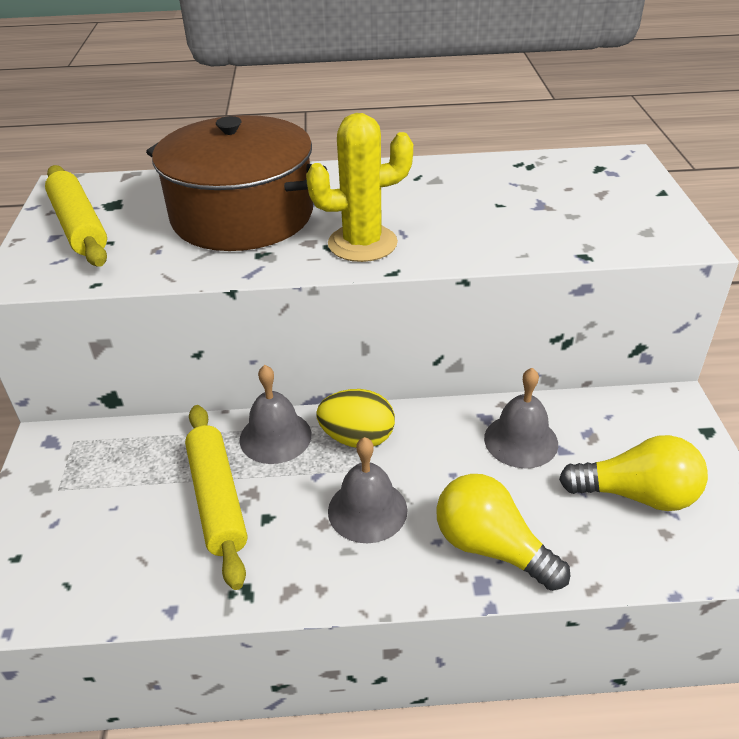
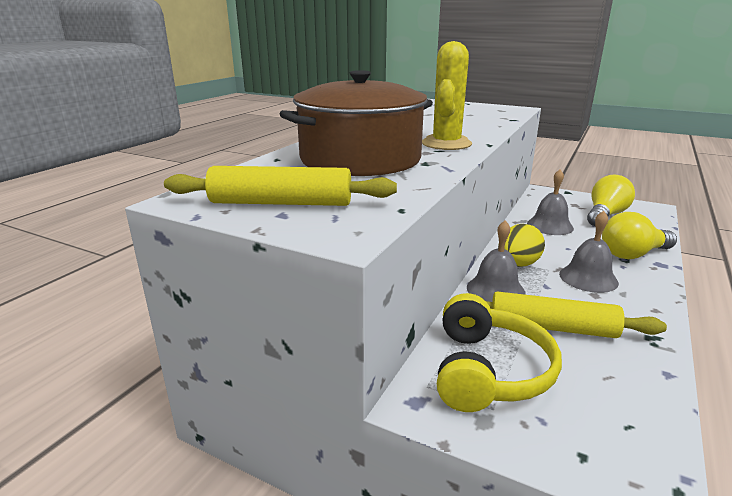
camera: 60 degrees left, 15 degrees down
none -> yellow headphones [437,293,562,412]

